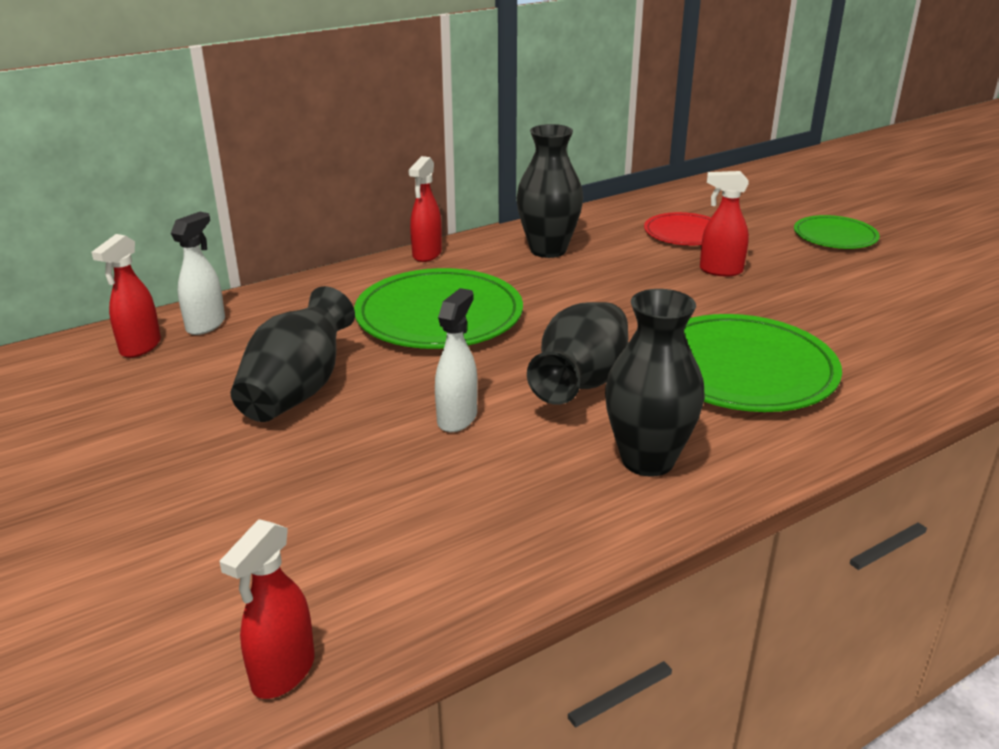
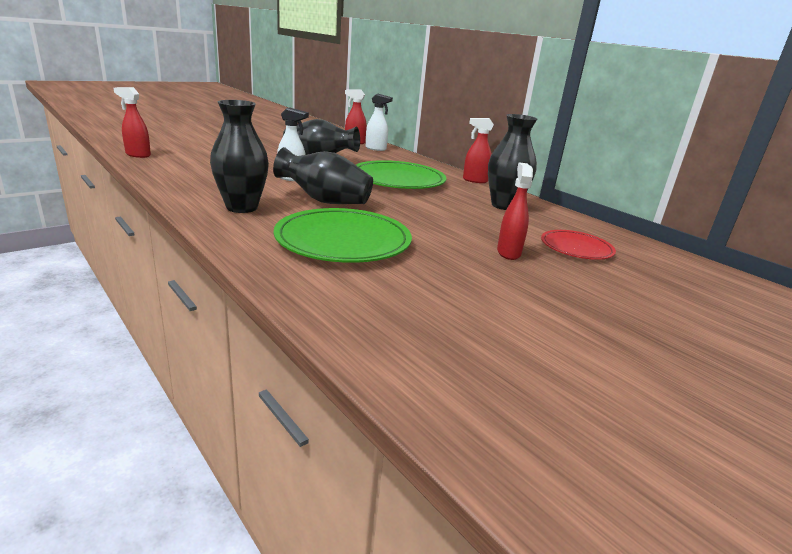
camera: 80 degrees right, 5 degrees down
green plate [794,215,880,249] -> none

